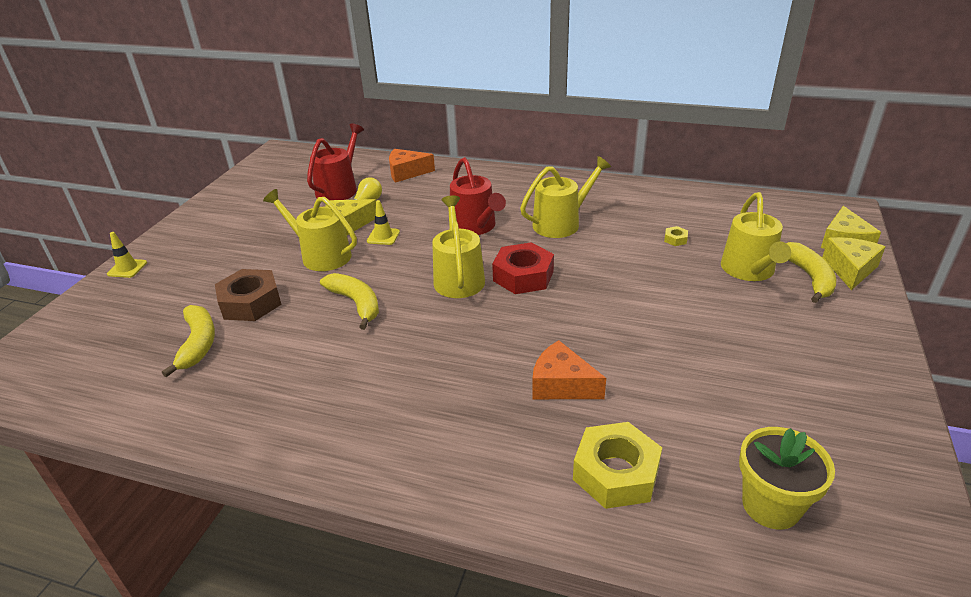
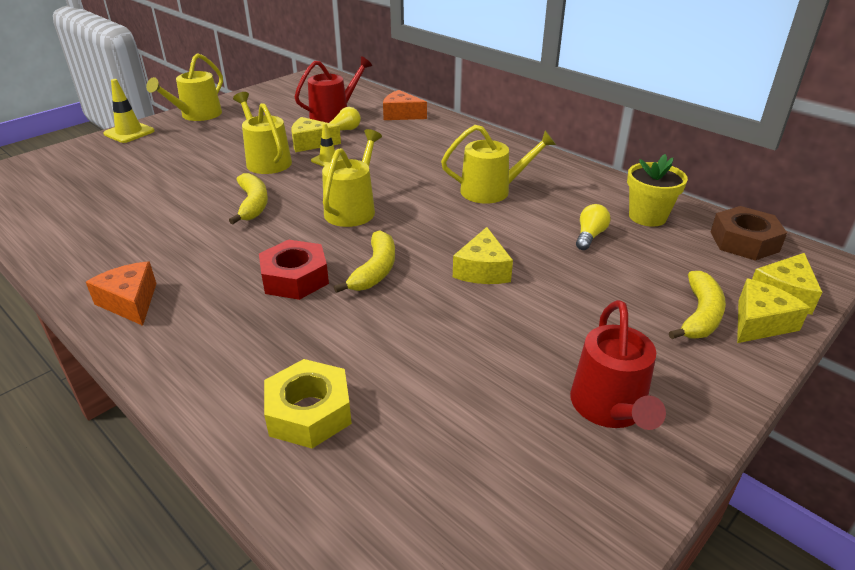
camera: 25 degrees right, 0 degrees up
yellow traffic cone [107,232,147,278] -> yellow traffic cone [103,79,154,143], size x1.52
yellow banana [162,305,215,377] -> yellow banana moved to [334,231,395,293]
brown nut [215,269,282,321] -> brown nut moved to [711,206,787,261]
red watering can [450,157,506,235] -> red watering can moved to [570,300,666,430]
red nut [492,242,554,294] -> red nut moved to [259,239,329,300]
orange cheese [532,340,606,399] -> orange cheese moved to [86,261,157,326]
yellow nut [664,226,688,246] -> yellow light bulb [576,204,610,250]
yellow watering can [721,192,791,281] -> yellow watering can moved to [146,53,223,121]
yellow flower pot [739,427,835,530] -> yellow flower pot moved to [627,154,688,227]
none -> yellow cheese [453,227,513,284]

